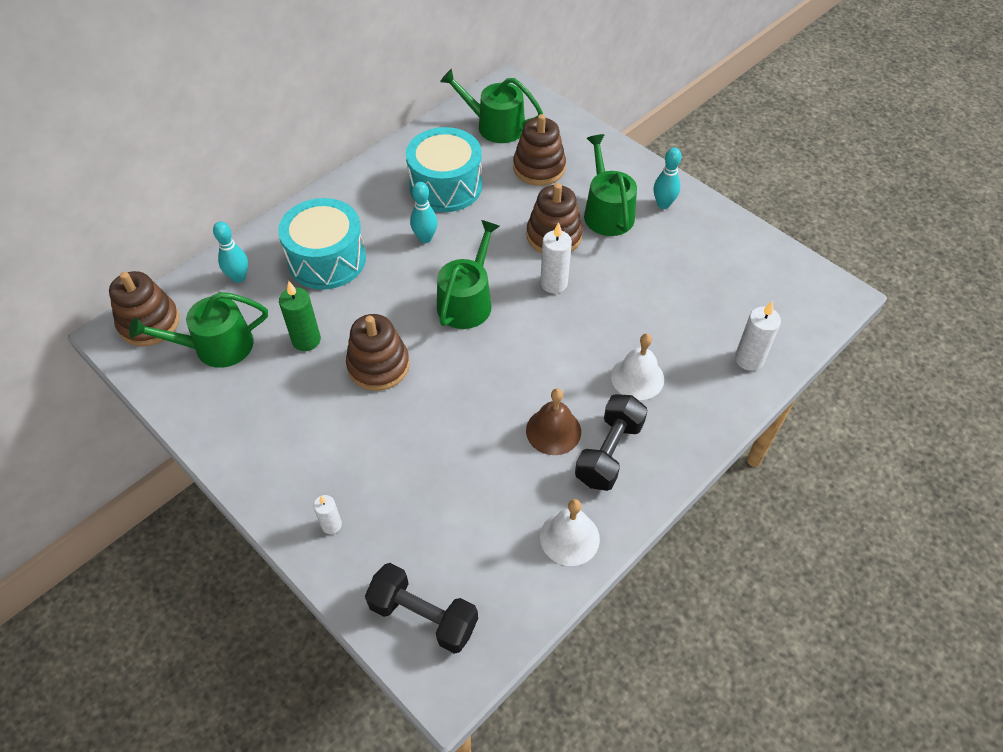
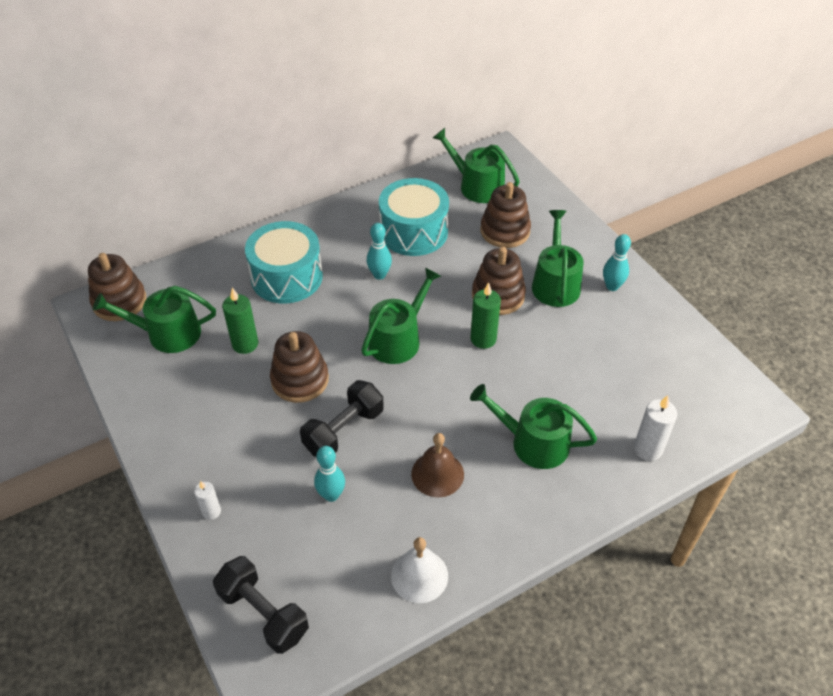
camera: 15 degrees right, 5 degrees down
turquoise bowling pin [213,222,248,283] -> turquoise bowling pin moved to [314,446,345,502]
white candle [540,222,572,293] -> green candle [470,282,501,349]
black dumbbell [575,394,648,491] -> black dumbbell moved to [300,380,384,457]
white bell [611,333,664,400] -> green watering can [470,384,597,469]

